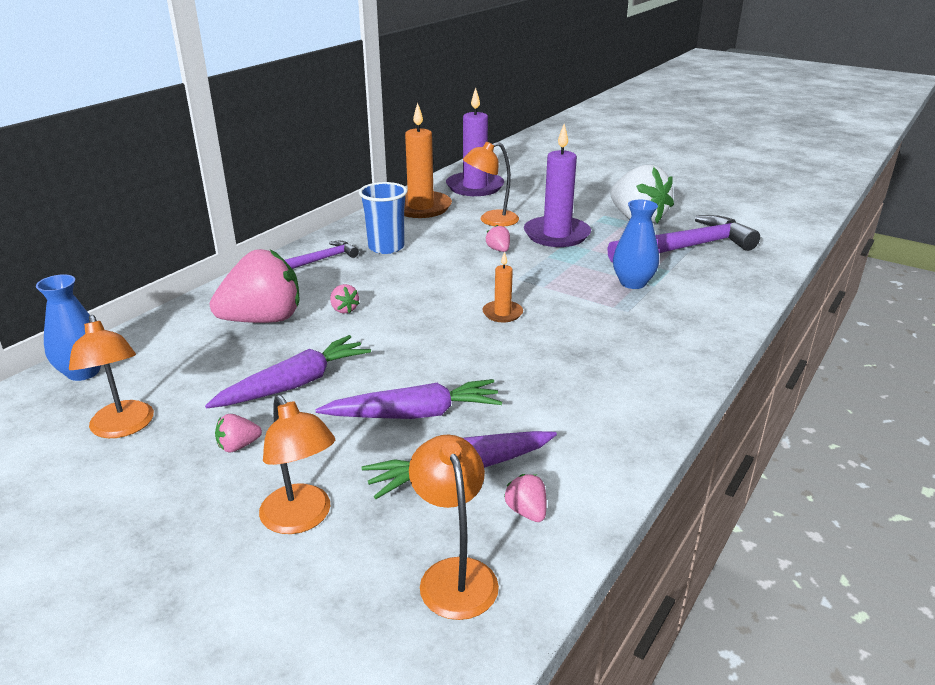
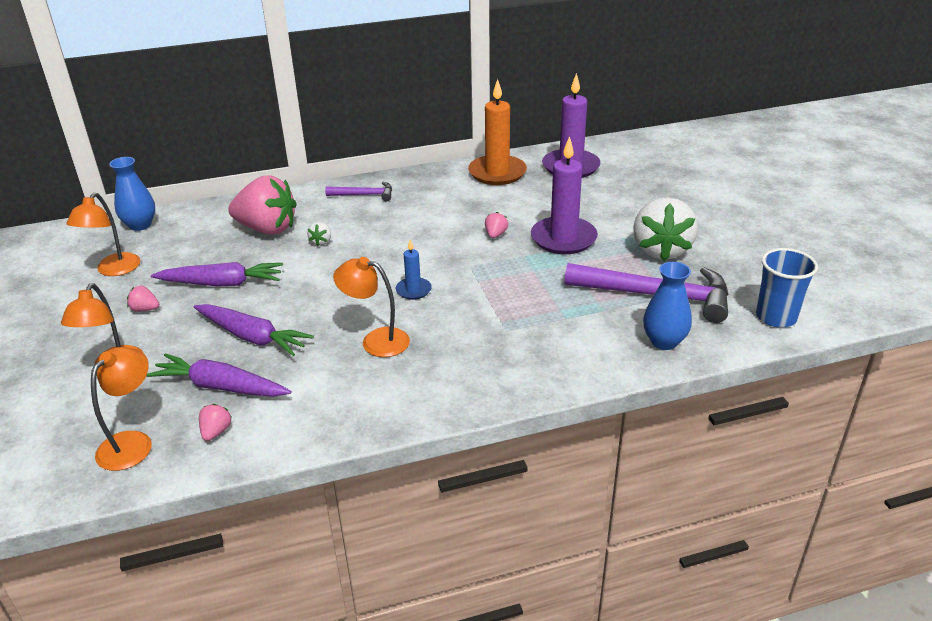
camera: 40 degrees right, 5 degrees up
pink strawberry [330,284,360,314] -> white strawberry [307,222,331,246]
blue cup [359,182,407,254] -> blue cup moved to [756,248,818,328]
orange lamp [463,142,519,227] -> orange lamp moved to [333,257,410,357]
orange candle [482,252,523,323] -> blue candle [396,240,432,300]
blue vase [613,200,659,289] -> blue vase moved to [643,262,692,350]

